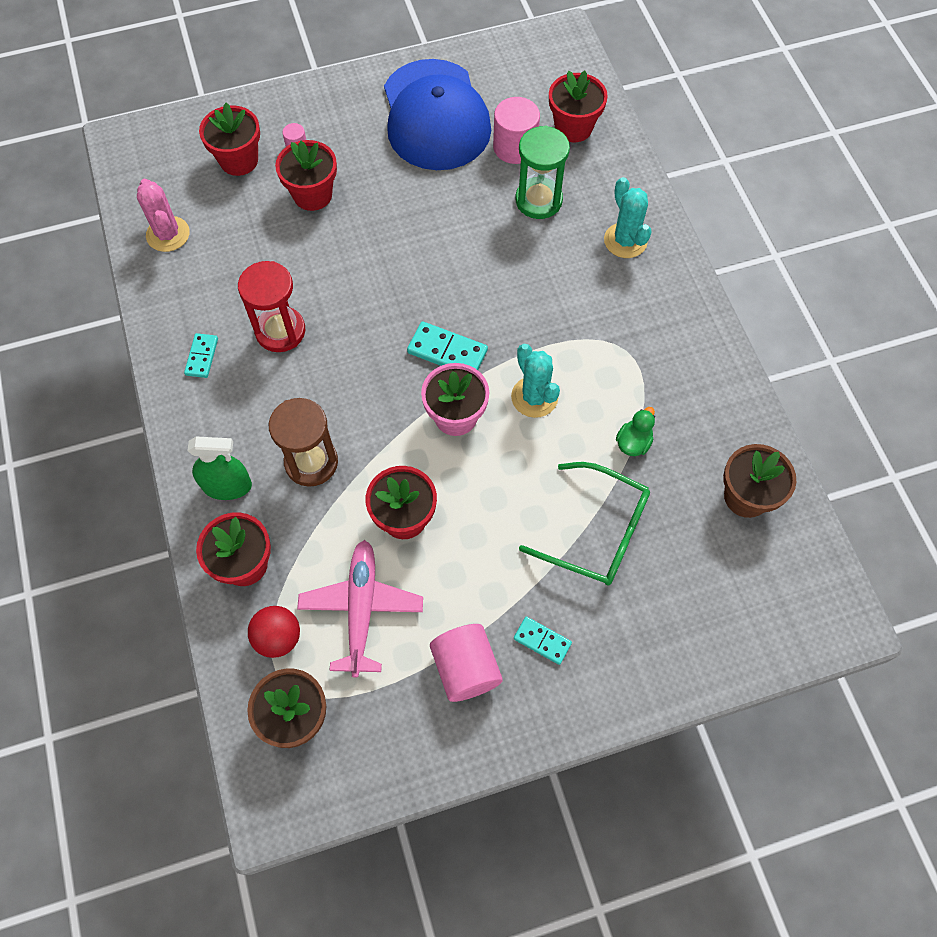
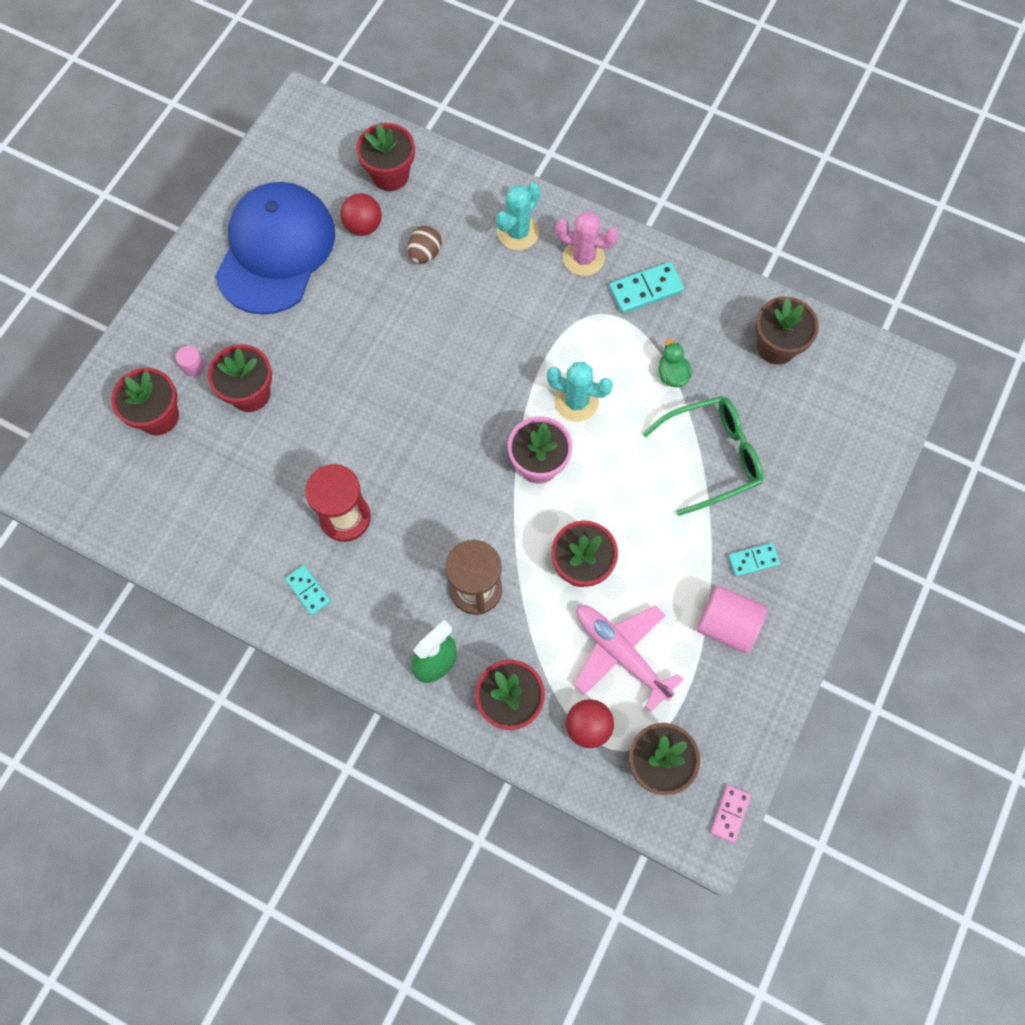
camera: 45 degrees left, 5 degrees up
pink cactus [137,179,190,252] -> pink cactus moved to [555,212,619,276]
blue cap [384,59,491,170] -> blue cap turned 105 degrees counterclockwise [215,182,335,315]
turquoise domino [407,321,488,370] -> turquoise domino moved to [609,262,684,313]
pink cylinder [493,97,540,164] -> red ball [340,193,382,236]
green hourglass [515,126,570,219] -> brown egg [408,225,442,264]
turquoise cactus [604,177,652,258] -> turquoise cactus turned 75 degrees counterclockwise [496,183,540,250]
none -> pink domino [711,785,751,843]

